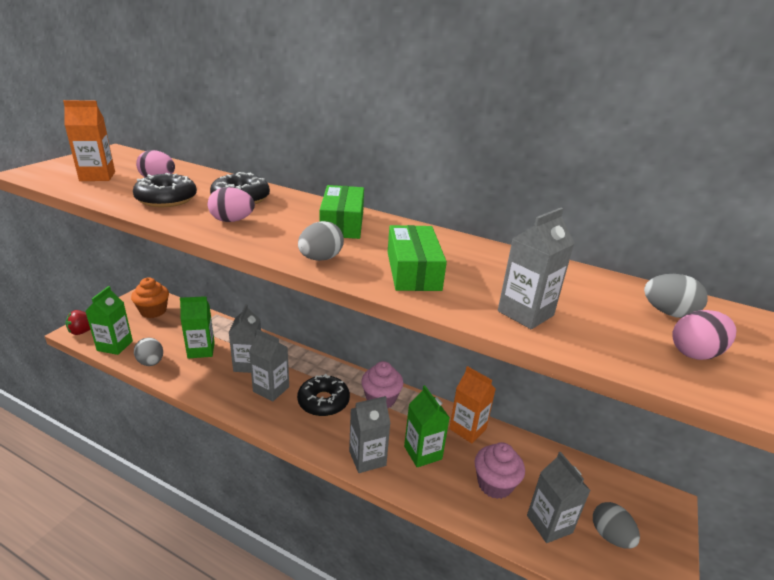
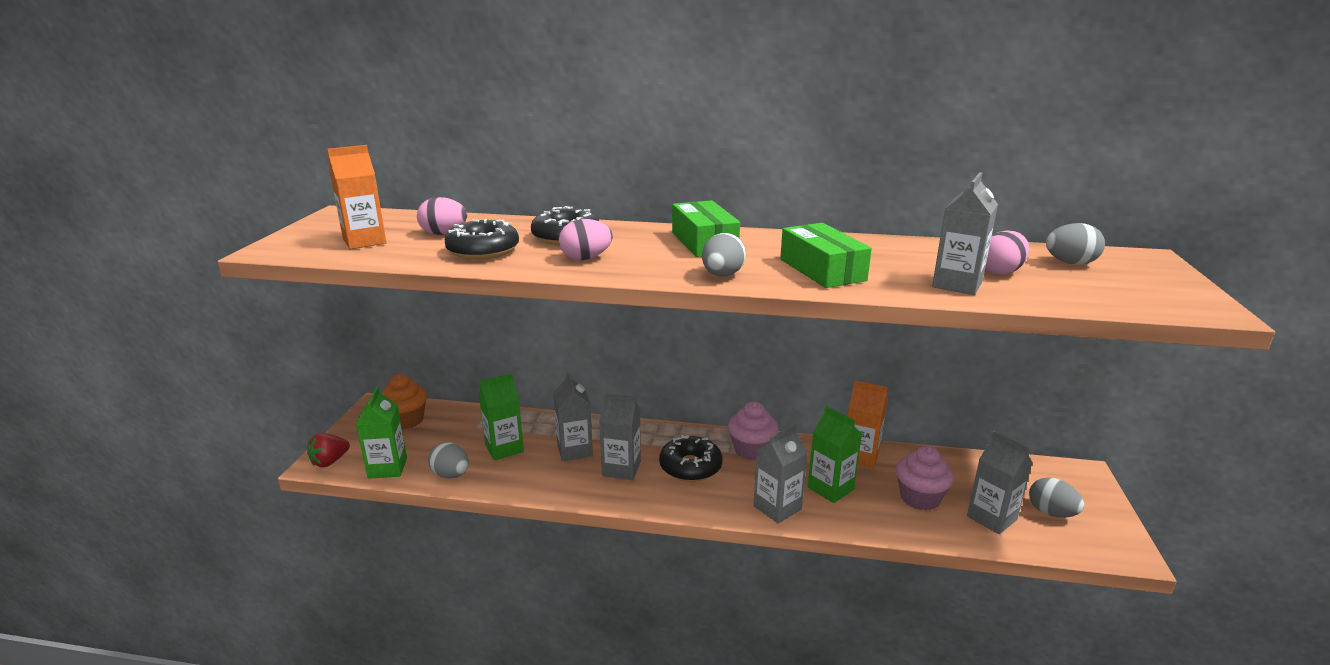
camera: 15 degrees left, 5 degrees down
pink egg [672,310,736,360] -> pink egg moved to [985,230,1029,275]

